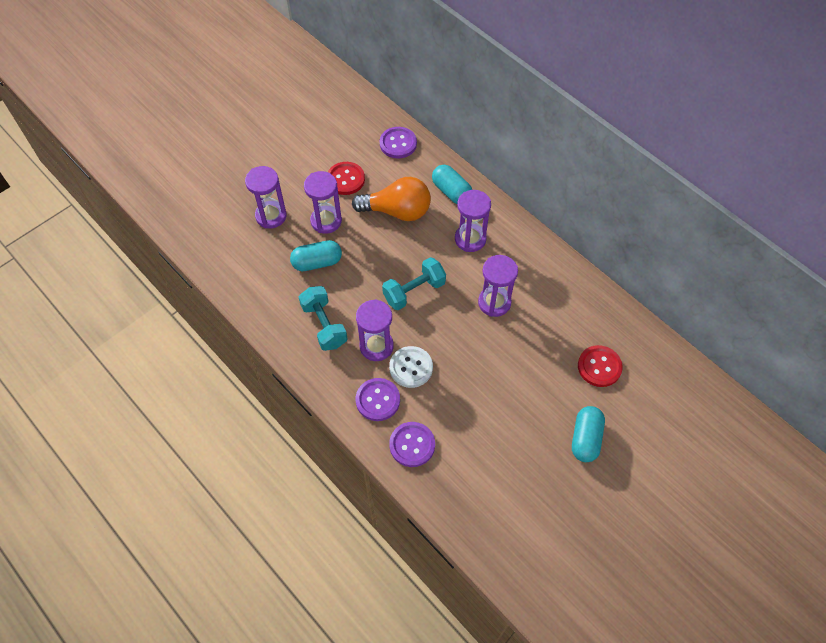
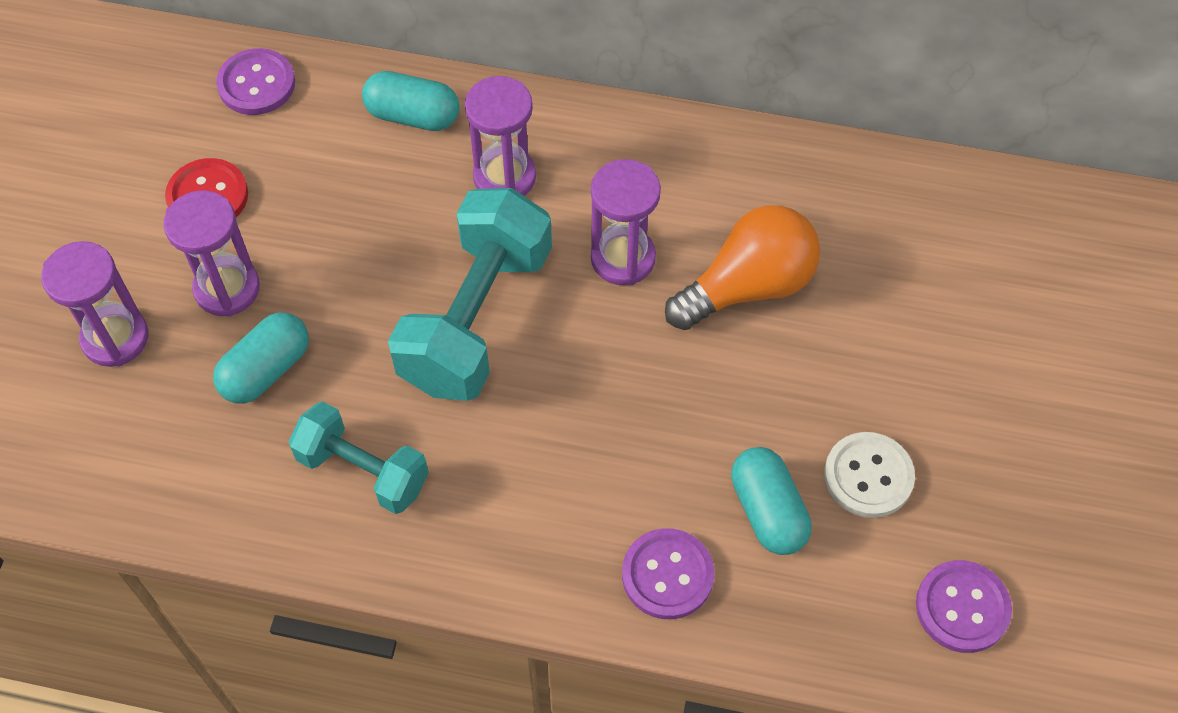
camera: 35 degrees left, 0 degrees up
orange light bulb [352,177,431,221] -> orange light bulb moved to [665,205,820,330]
purple hourglass [356,299,394,361] -> none
purple button [356,378,400,421] -> purple button moved to [916,560,1012,653]
turquoise dumbbell [382,257,446,310] -> turquoise dumbbell [388,188,552,401], size x1.65
white button [389,346,433,388] -> white button moved to [824,432,915,518]
turquoise capsule [572,406,605,462] -> turquoise capsule moved to [731,447,812,555]
red button [578,345,623,387] -> none

